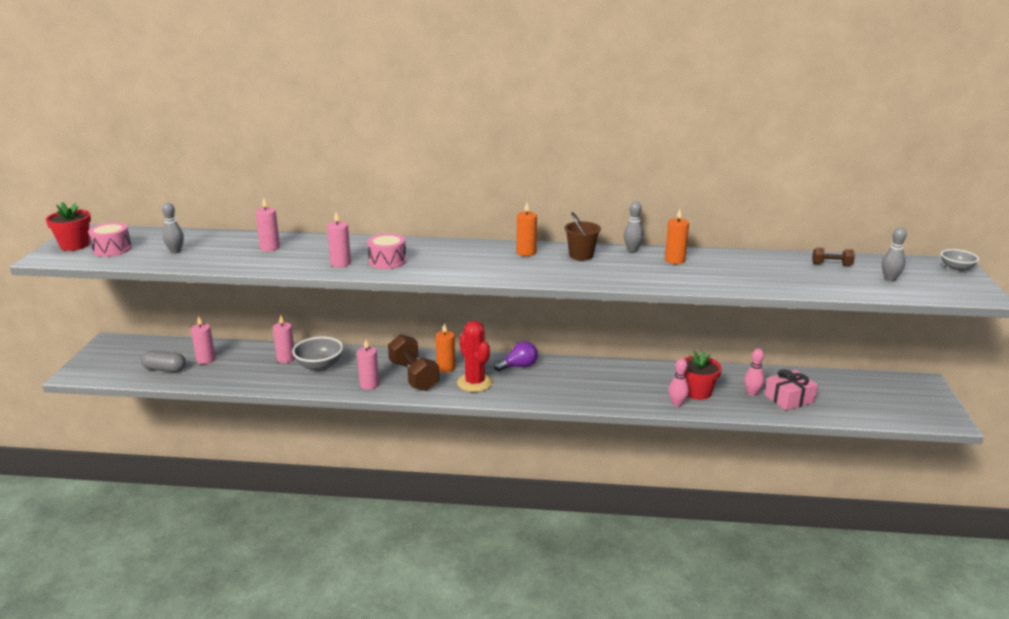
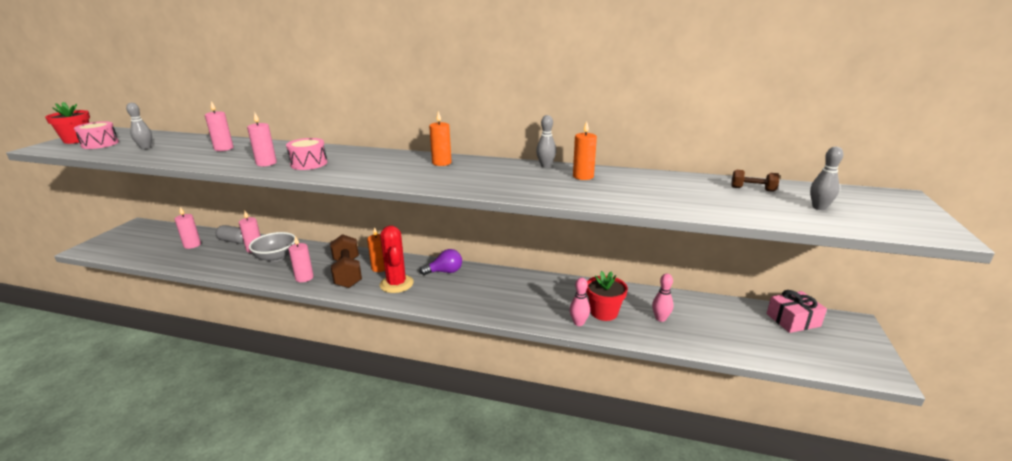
camera: 10 degrees right, 0 degrees up
grey capsule [141,351,186,372] -> grey capsule moved to [215,225,244,244]
brown bucket [564,212,601,260] -> none
pink gift [765,369,818,411] -> pink gift moved to [767,290,827,333]
grey bowl [941,249,979,272] -> none

